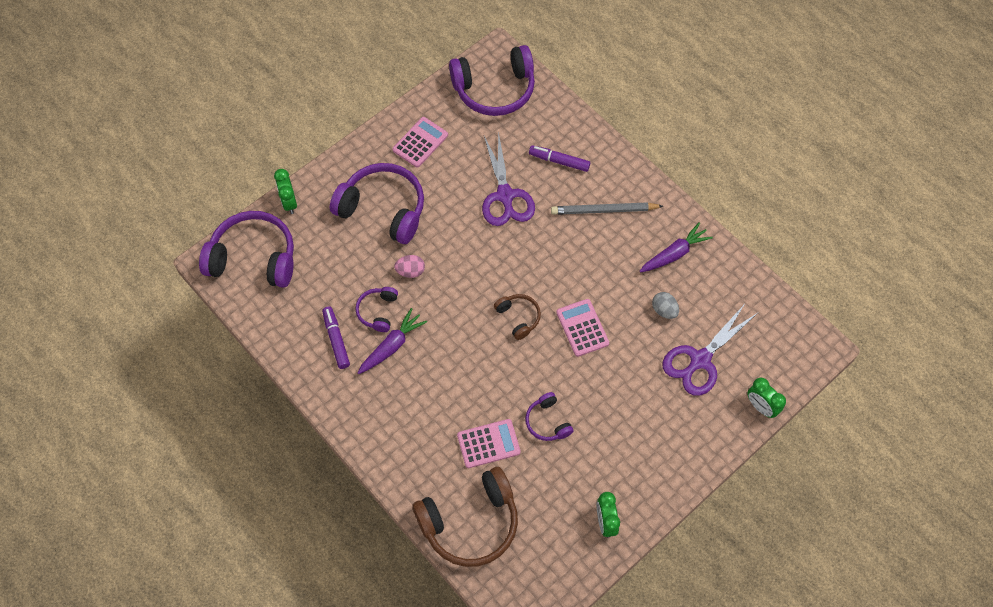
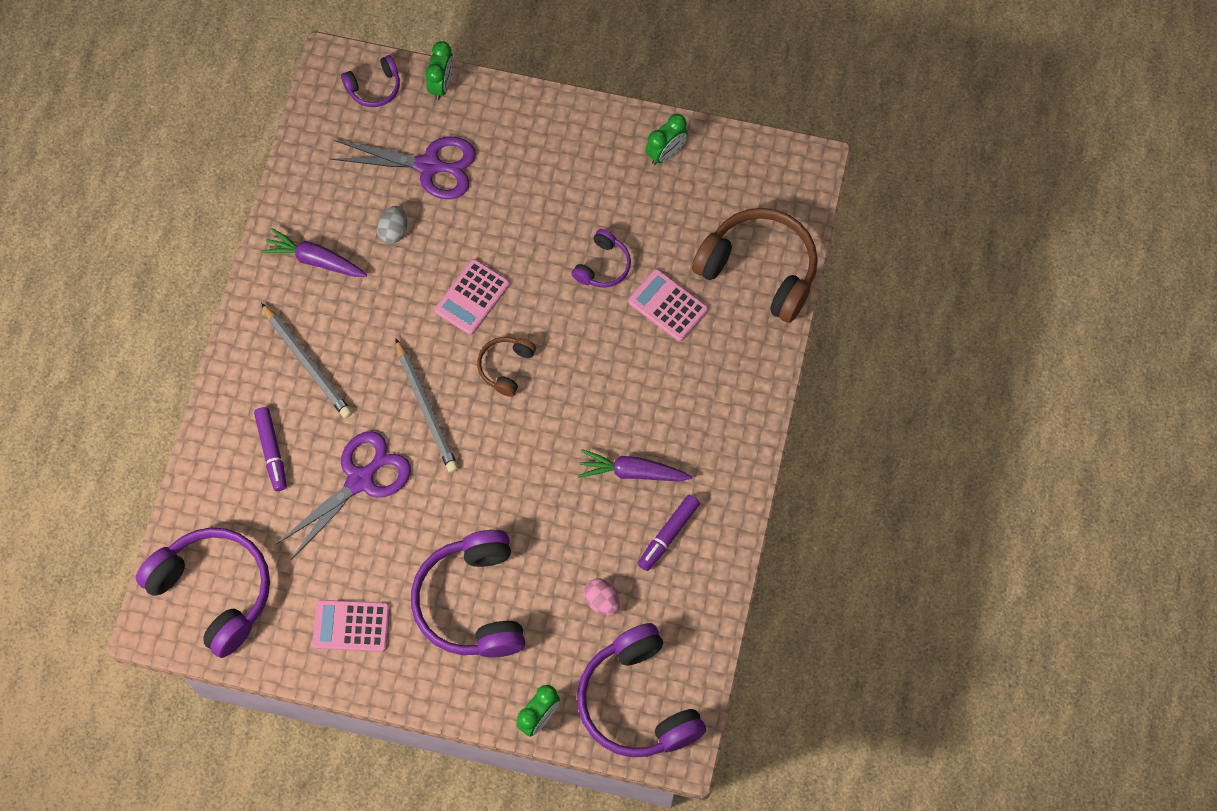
camera: 125 degrees left, 5 degrees up
purple headphones [355,287,398,332] -> purple headphones moved to [341,55,400,107]
pink egg [394,255,425,278] -> pink egg moved to [584,579,620,616]
none -> grey pencil [395,338,458,472]

